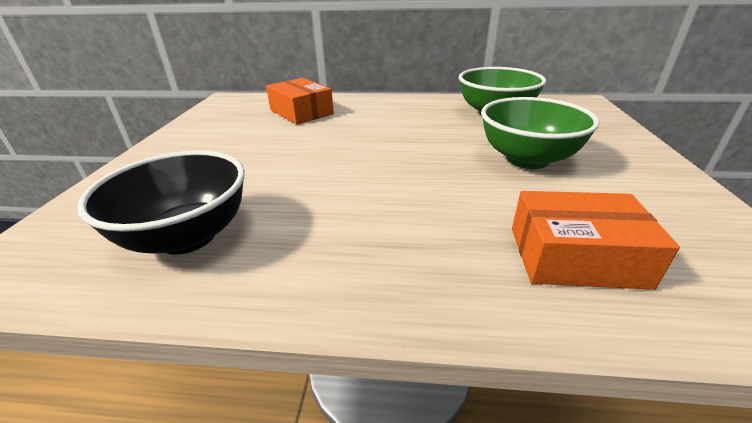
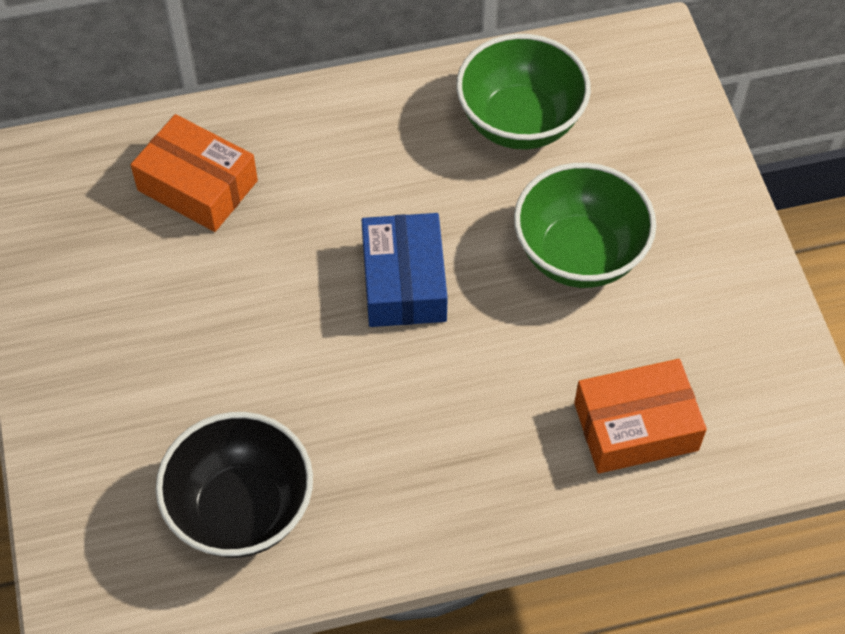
camera: 20 degrees left, 25 degrees up
none -> blue box [361,213,448,327]

